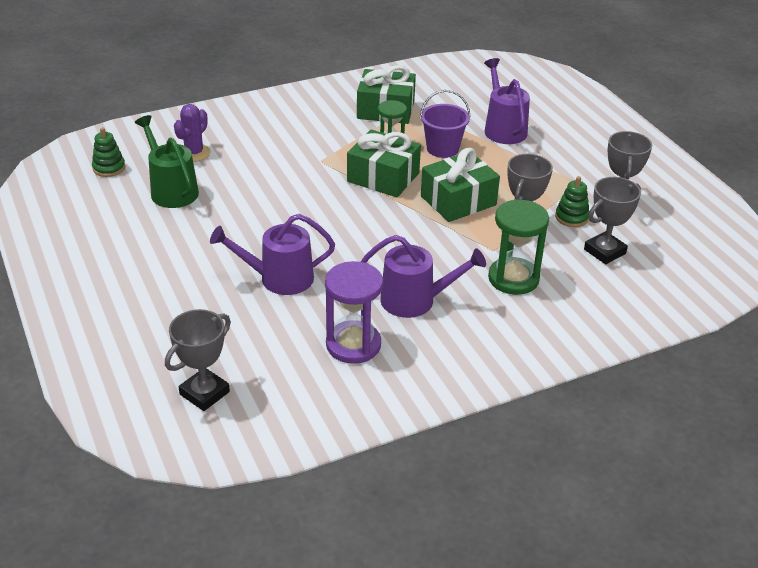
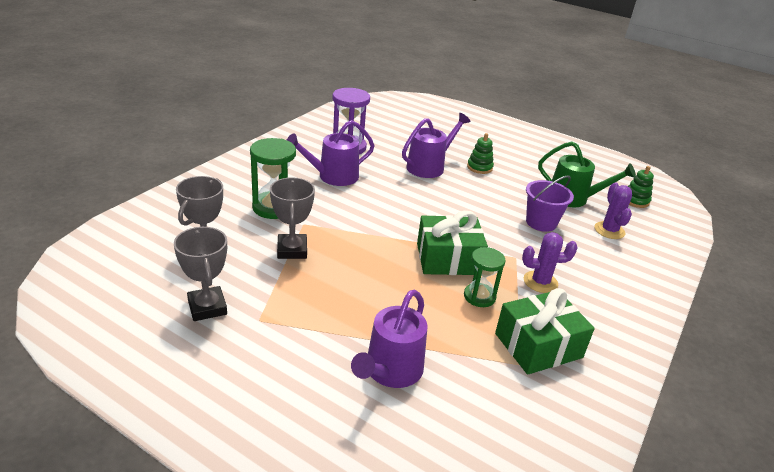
camera: 145 degrees right, 5 degrees down
grey trophy [165,309,231,411] -> none
purple bucket [420,90,471,158] -> purple bucket moved to [526,175,574,232]
green gift [421,148,500,222] -> none
purple watering can [484,58,530,144] -> purple watering can turned 75 degrees clockwise [351,290,428,388]
green stacking toy [555,176,590,227] -> green stacking toy moved to [467,133,494,174]
none -> purple cactus [522,232,578,293]

